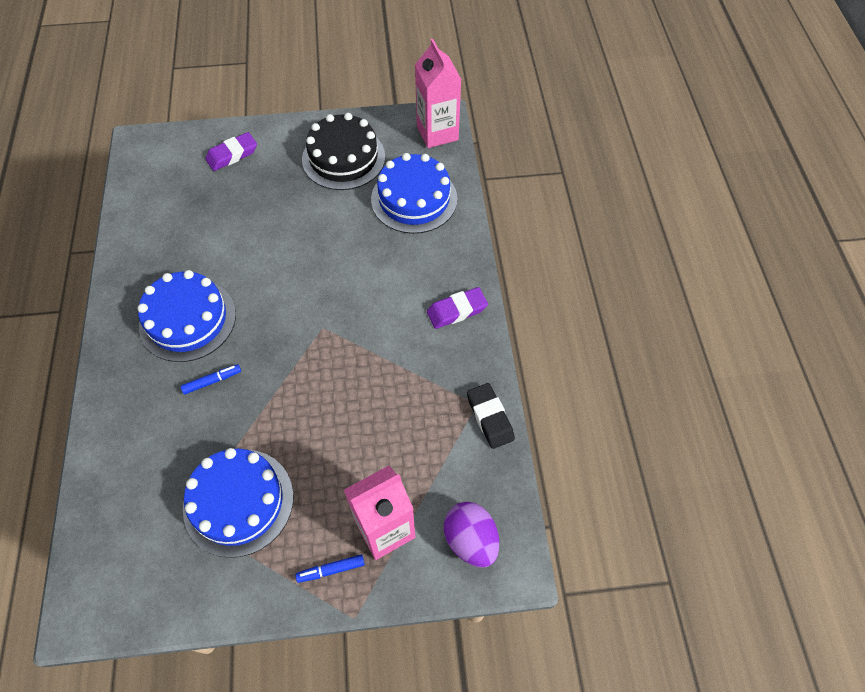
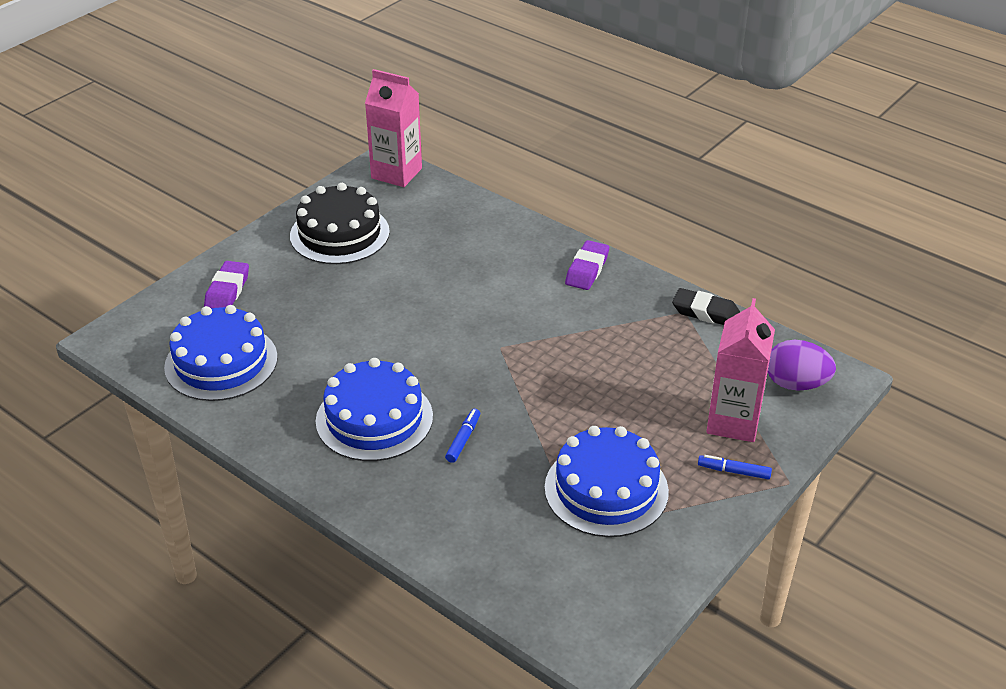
camera: 45 degrees left, 20 degrees down
blue marker [295,555,365,583] -> blue marker turned 75 degrees clockwise [698,455,772,480]
blue cake [371,153,457,234] -> blue cake moved to [164,305,278,401]

